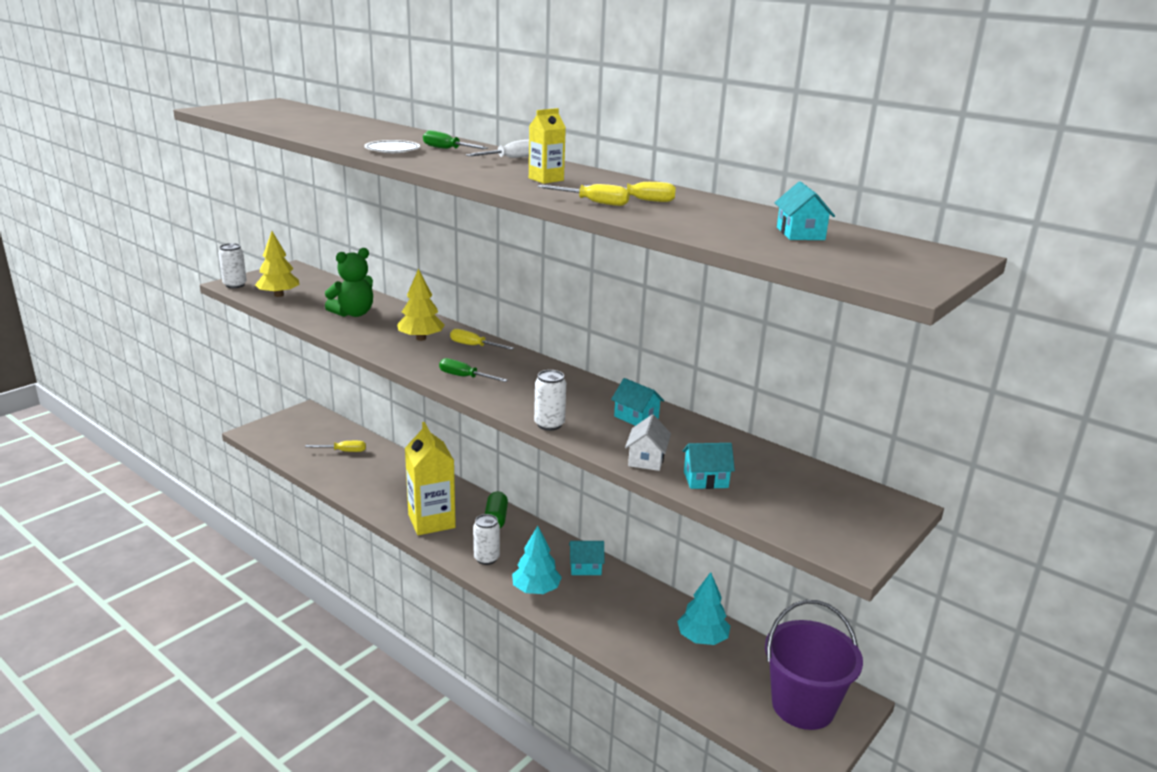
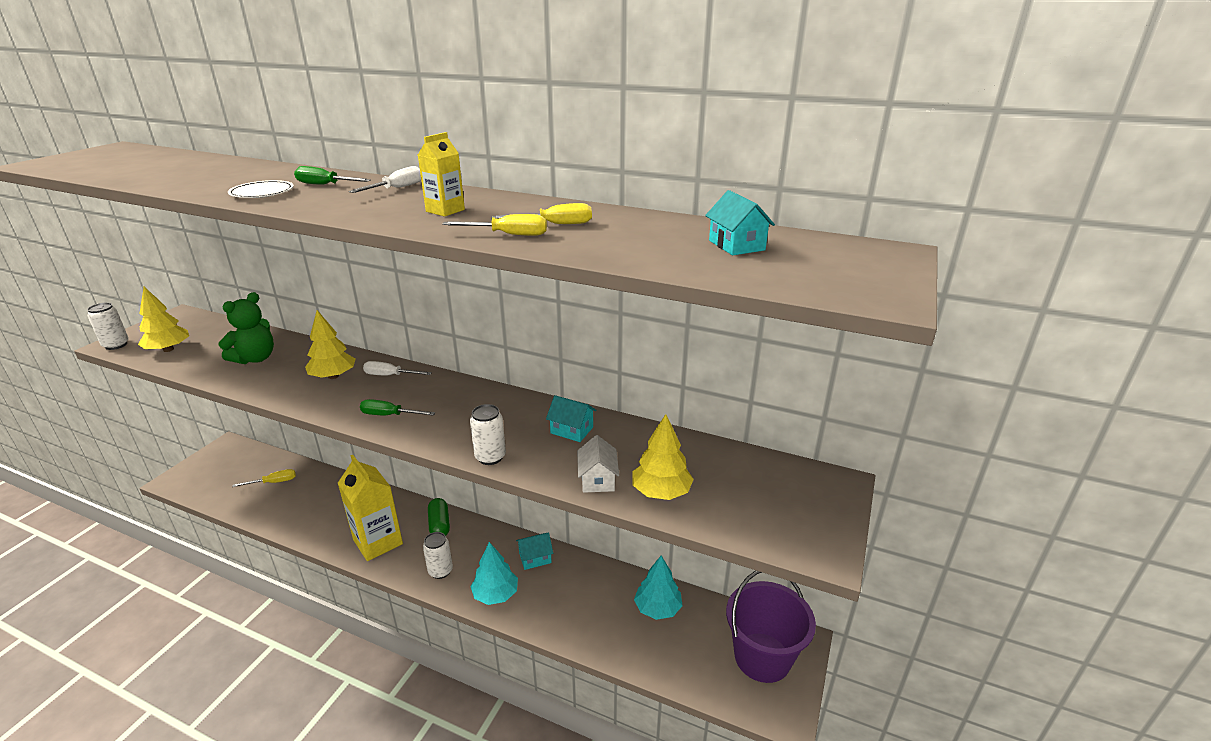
camera: 15 degrees left, 5 degrees up
yellow screwdriver [450,329,514,350] -> white screwdriver [363,361,432,375]
turquoise house [682,443,735,489] -> yellow tree [632,414,694,500]

